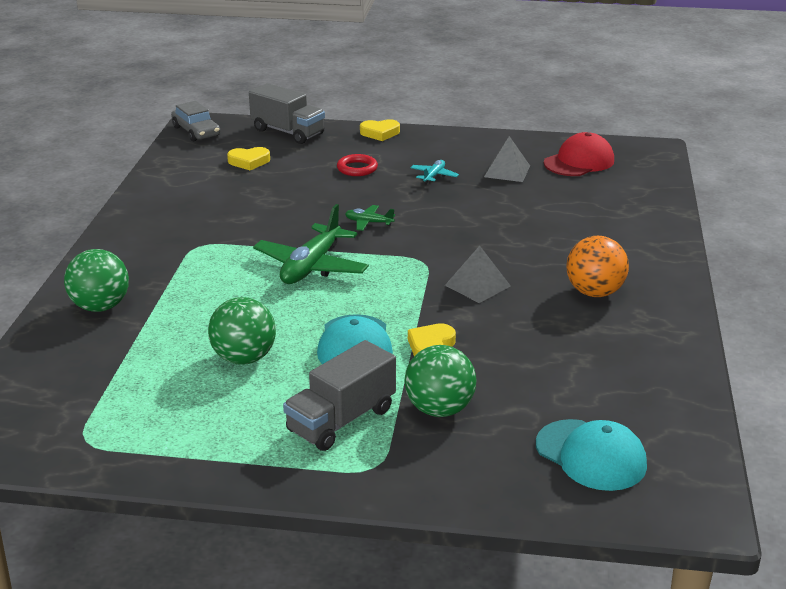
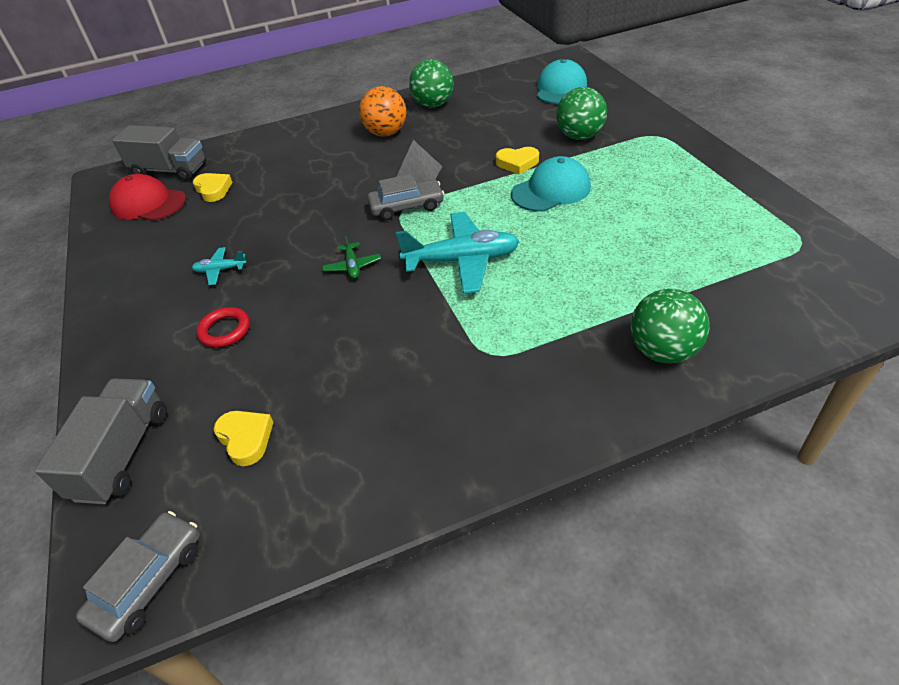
camera: 115 degrees left, 15 degrees up
green ball [208,297,276,365] -> green ball moved to [409,59,454,108]
green plane [253,204,369,284] -> turquoise plane [396,212,520,294]
grey truck [283,340,396,451] -> grey truck moved to [112,125,206,181]
yellow heart [360,119,400,141] -> yellow heart moved to [193,173,232,202]
grey pyramid [484,136,530,182] -> none
none -> grey car [367,174,444,220]

